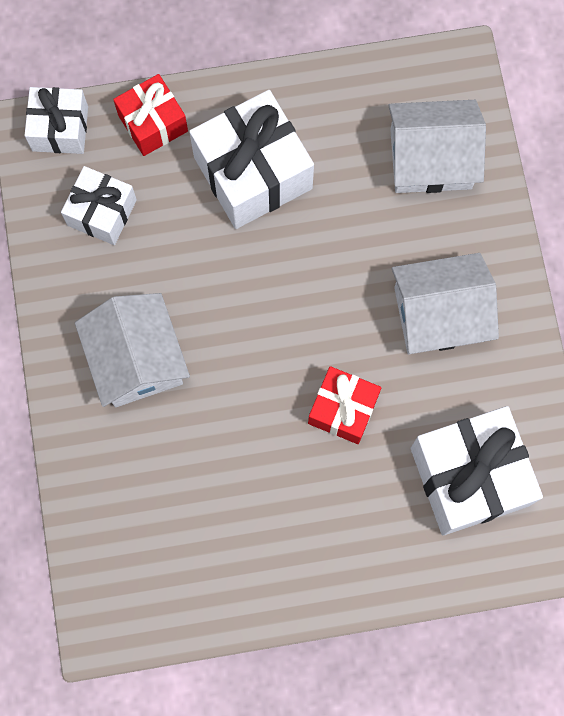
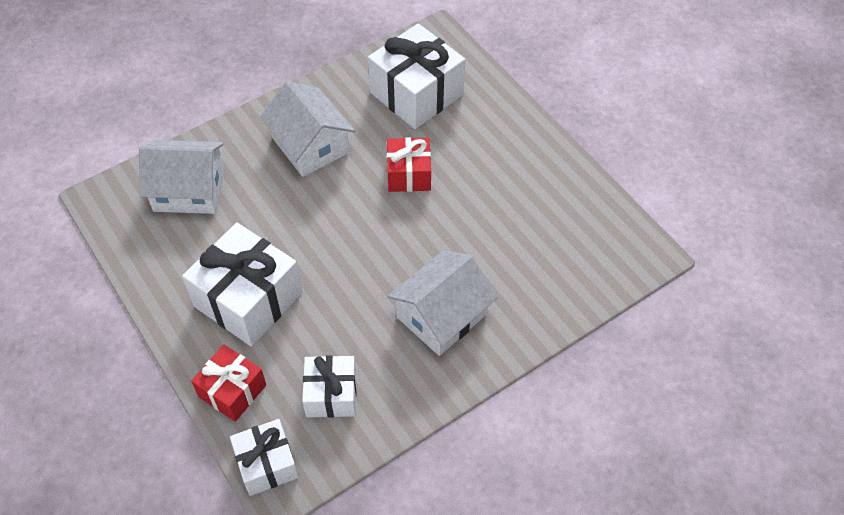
camera: 115 degrees left, 20 degrees down
white house [388,100,486,193] -> white house turned 60 degrees counterclockwise [139,140,225,214]

